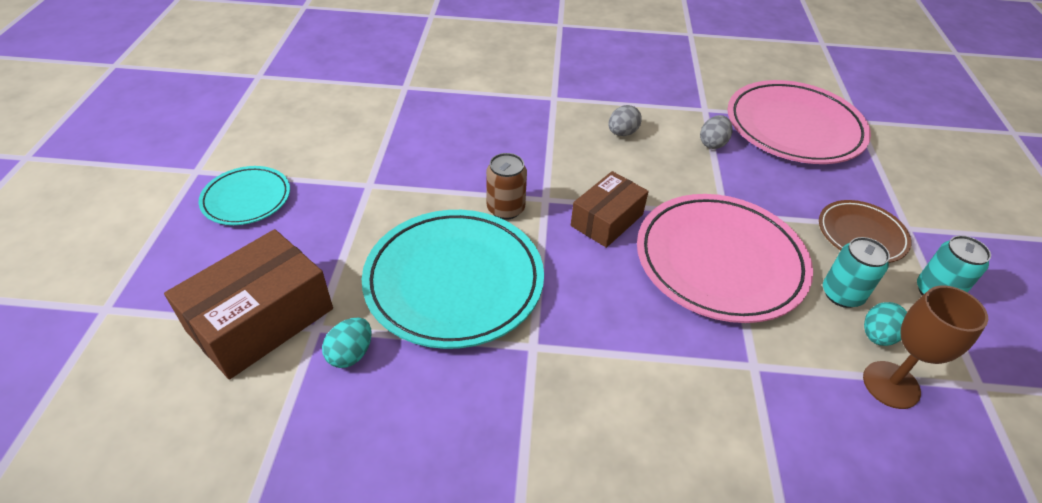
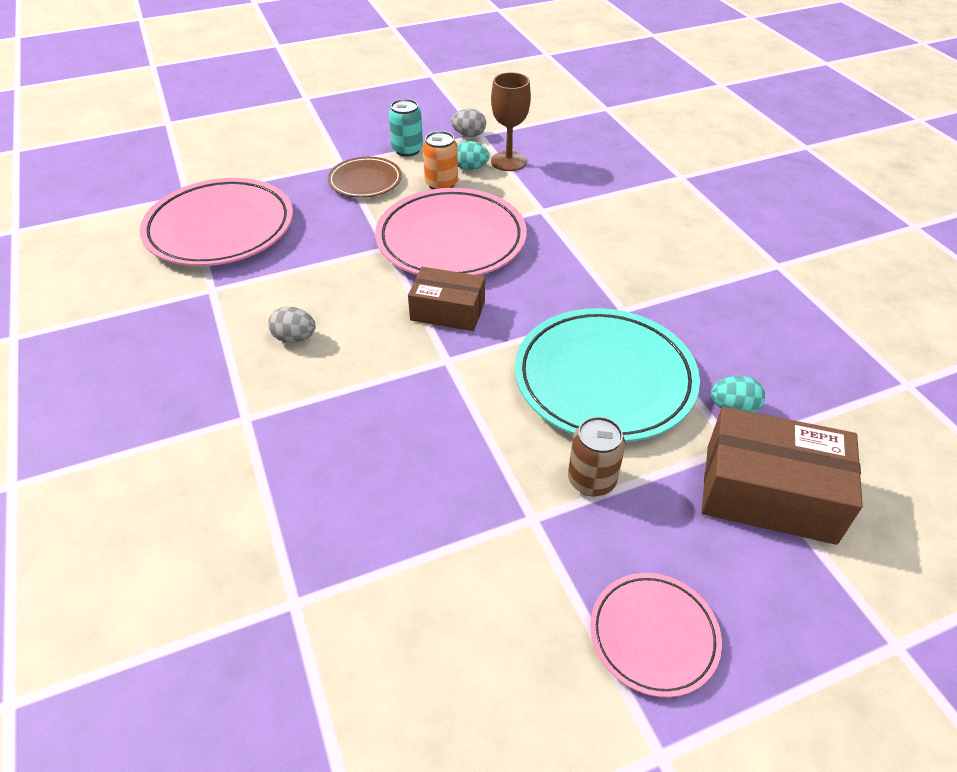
camera: 115 degrees left, 0 degrees up
turquoise plate [199,166,290,225] -> pink plate [590,573,722,697]
brown can [486,153,527,220] -> brown can moved to [568,417,625,496]
grey egg [700,115,733,149] -> grey egg moved to [451,109,486,137]
turquoise can [823,237,890,308] -> orange can [423,131,458,189]

